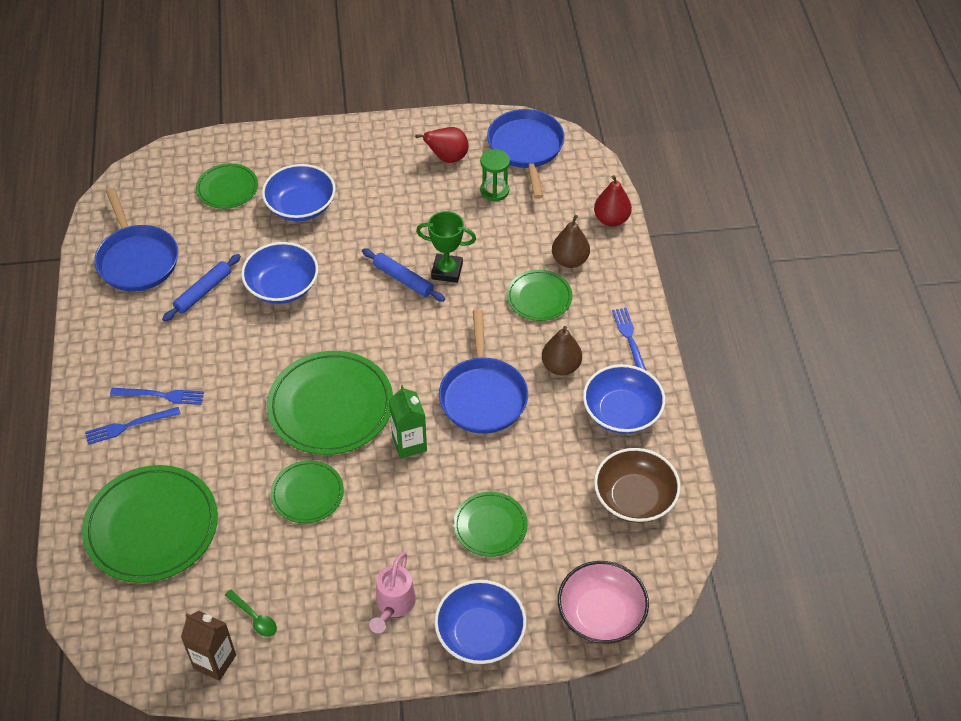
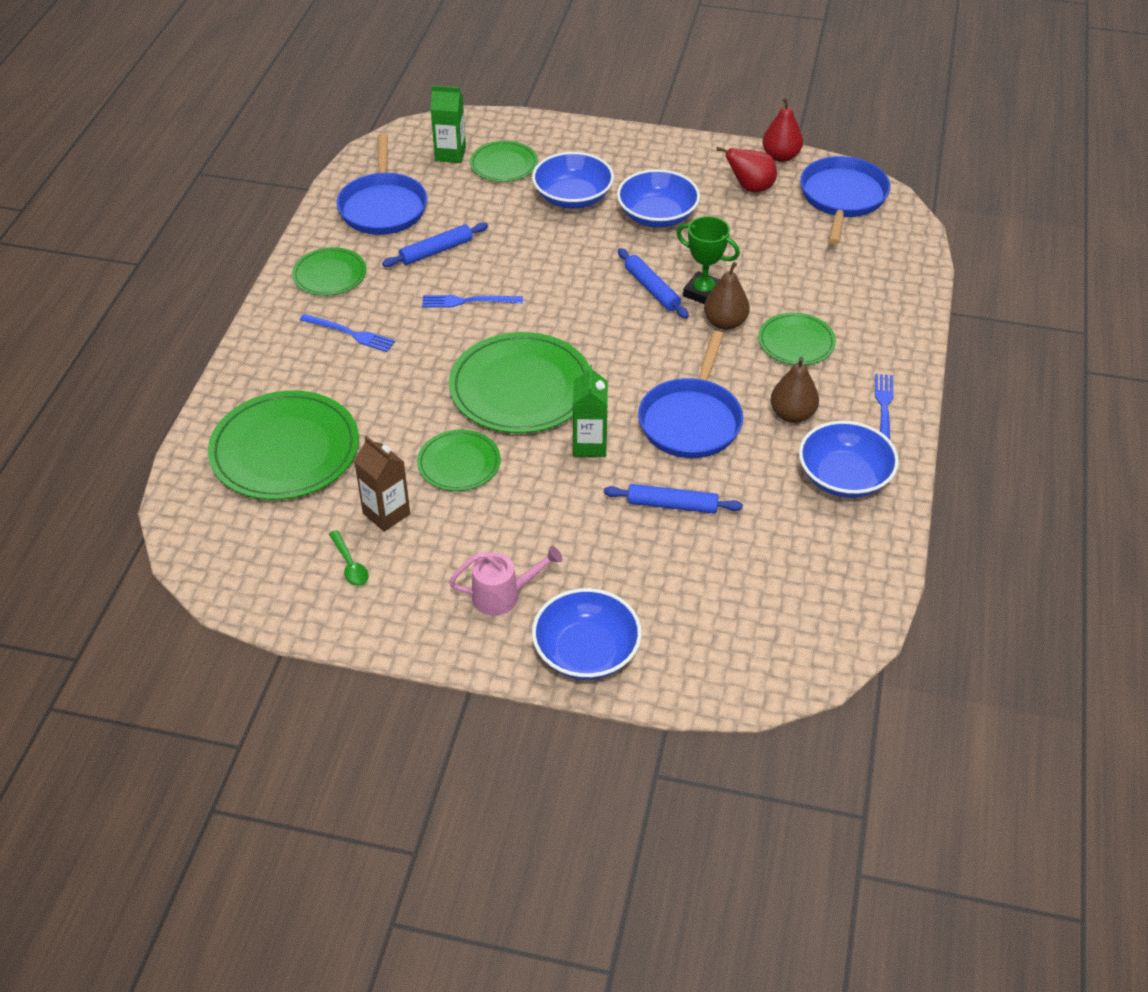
camera: 20 degrees right, 5 degrees down
blue fork [85,407,181,445] -> blue fork moved to [422,295,523,307]
brown carton [181,611,236,681] -> brown carton moved to [354,436,410,532]
blue bowl [241,242,318,304] -> blue bowl moved to [617,169,700,227]
pink watering can [369,552,416,634] -> pink watering can turned 135 degrees counterclockwise [449,546,563,616]
green plate [453,492,528,557] -> green plate moved to [292,247,366,296]
green hourglass [480,149,510,201] -> none
brown pear [552,215,590,268] -> brown pear moved to [704,262,750,330]
pink bowl [558,561,649,644] -> none
red pear [594,175,632,226] -> red pear moved to [762,98,803,162]
brown bowl [594,448,681,523] -> none
none -> green carton [431,85,466,163]
none -> blue rolling pin [604,484,743,514]

